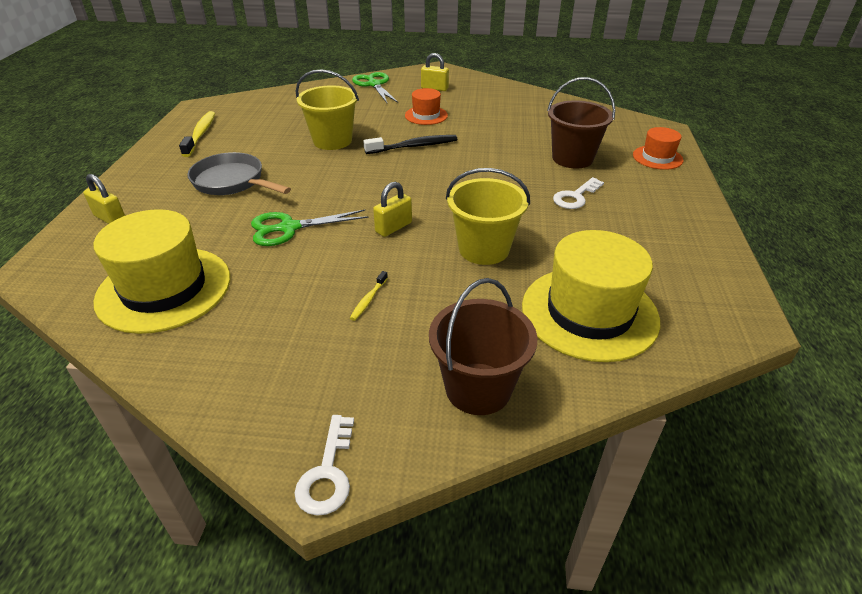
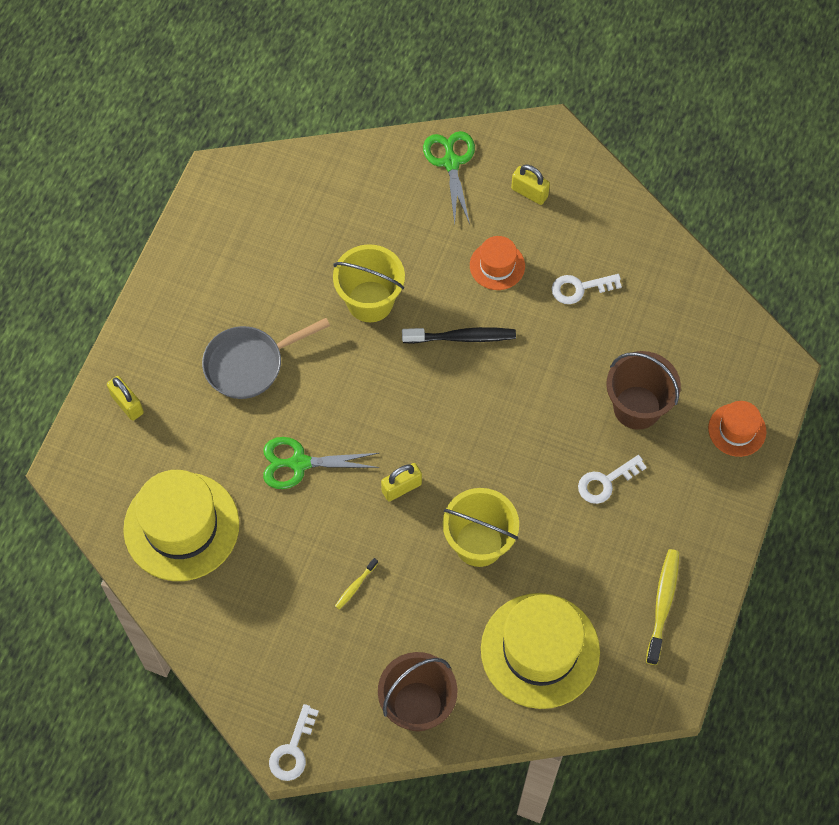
camera: 15 degrees right, 25 degrees up
yellow toothbrush [179,111,215,157] -> yellow toothbrush moved to [646,549,679,665]
grey pan [187,152,291,195] -> grey pan turned 75 degrees counterclockwise [202,318,330,399]
none -> white key [552,274,622,304]

